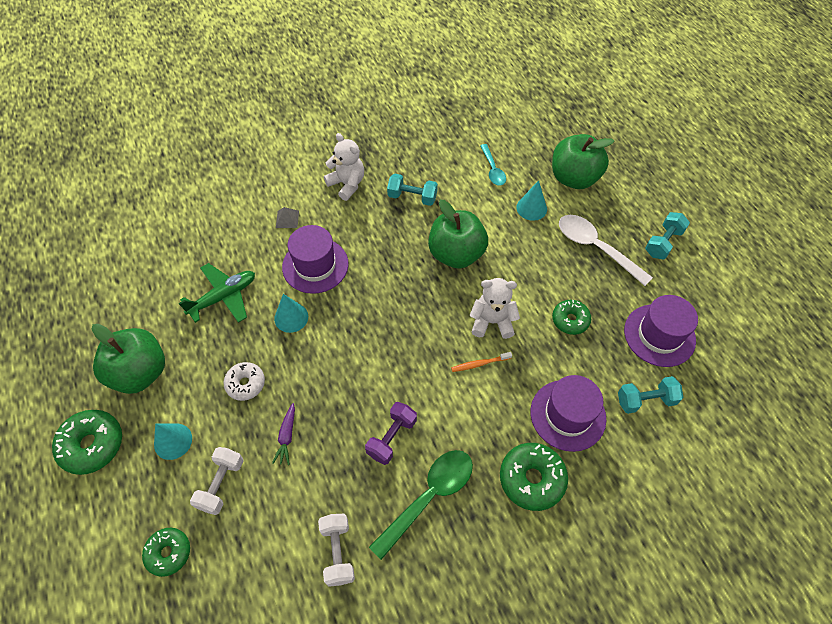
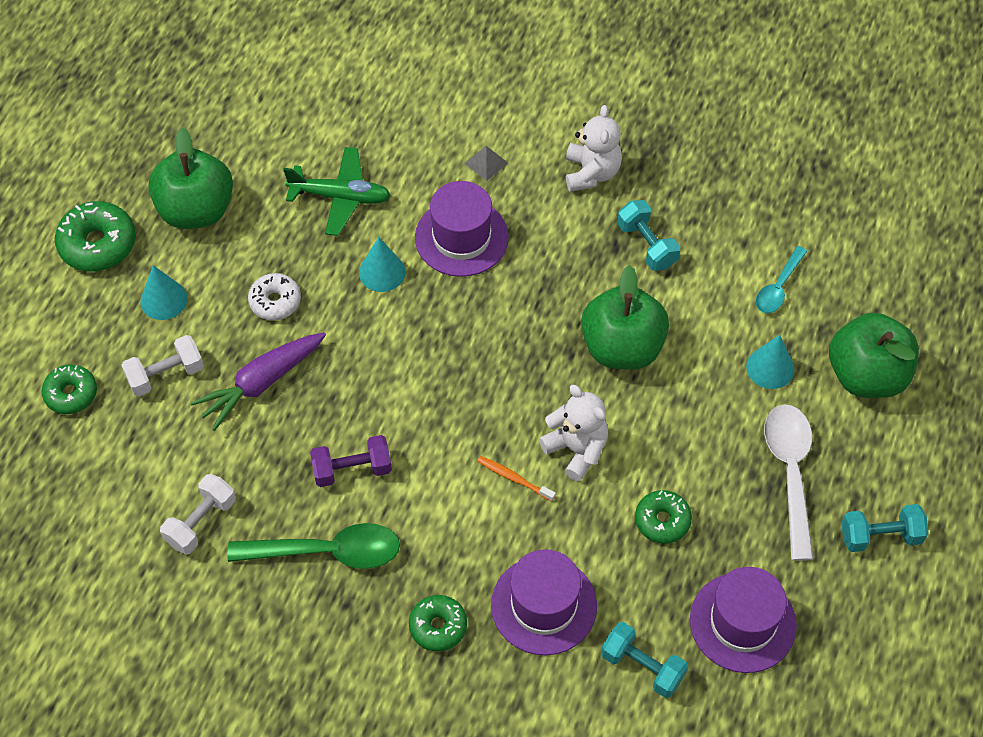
camera: 45 degrees right, 0 degrees up
purple carrot [272,403,295,465] -> purple carrot [190,332,326,431], size x1.84
green donut [500,443,568,511] -> green donut [409,595,467,651], size x0.65

